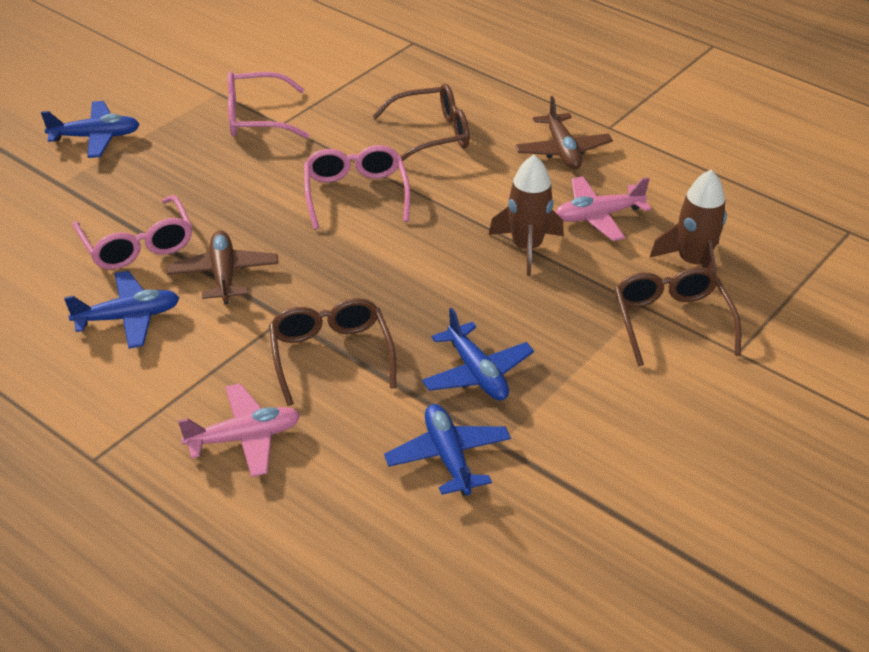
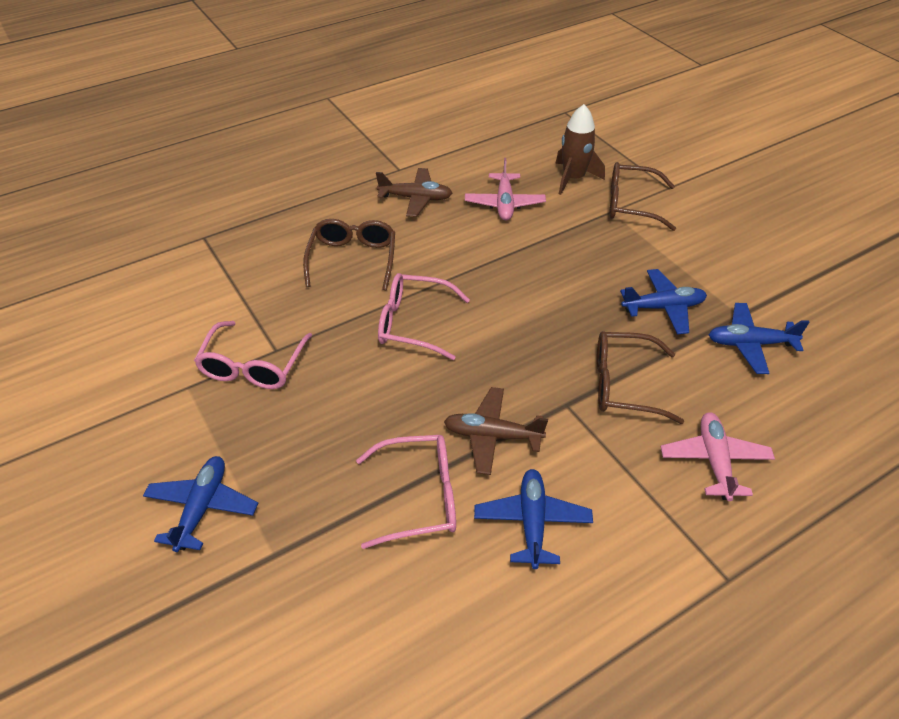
camera: 70 degrees left, 5 degrees up
brown rocket [488,155,564,276] -> none

